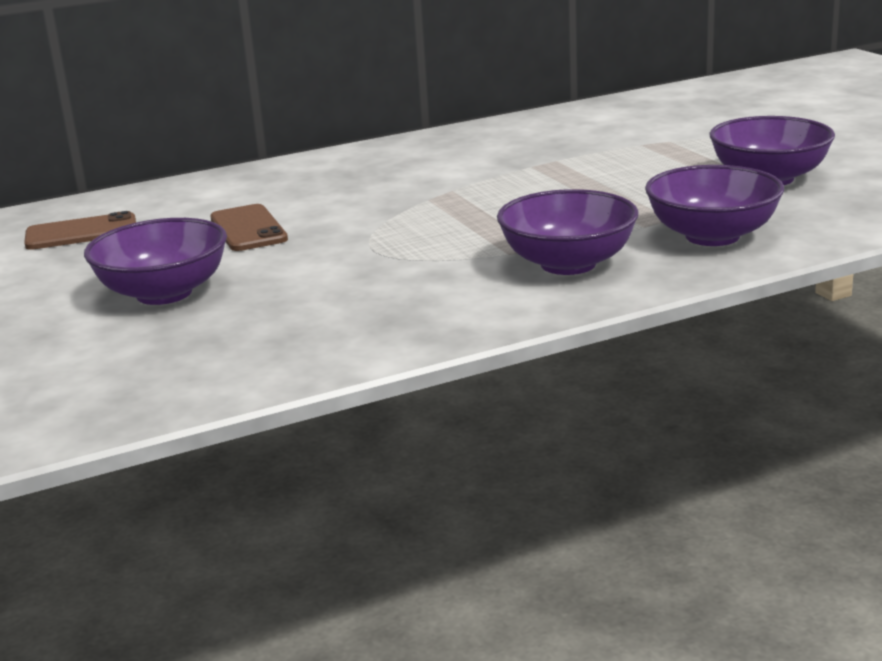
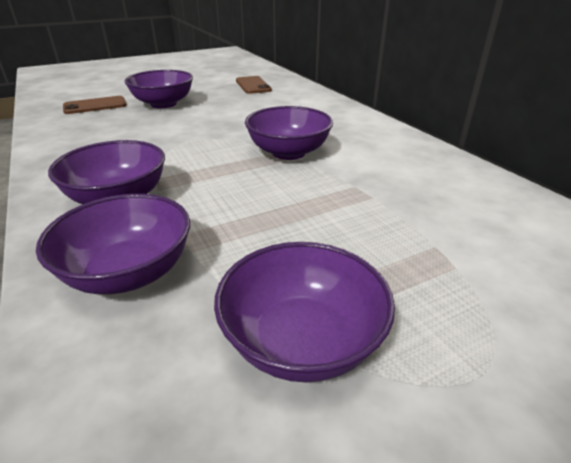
camera: 85 degrees right, 10 degrees up
brown phone [210,204,288,251] -> brown phone moved to [63,96,127,114]
none -> purple bowl [245,106,333,160]

